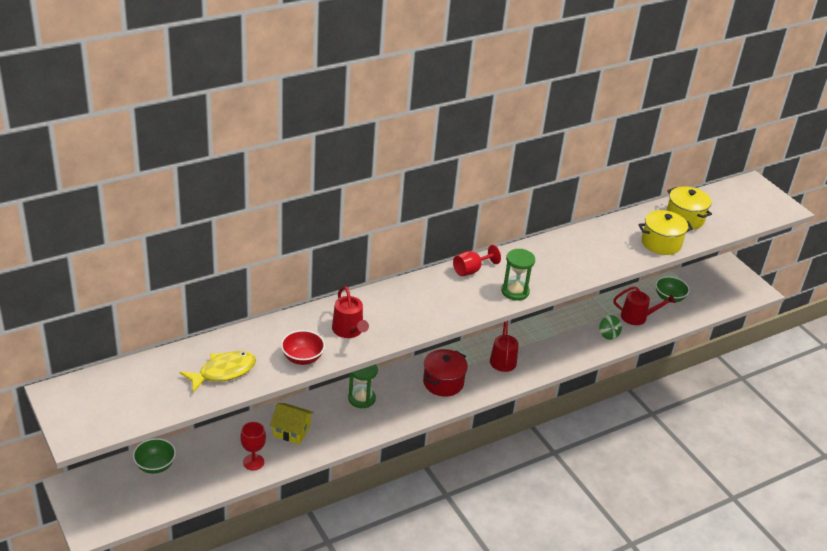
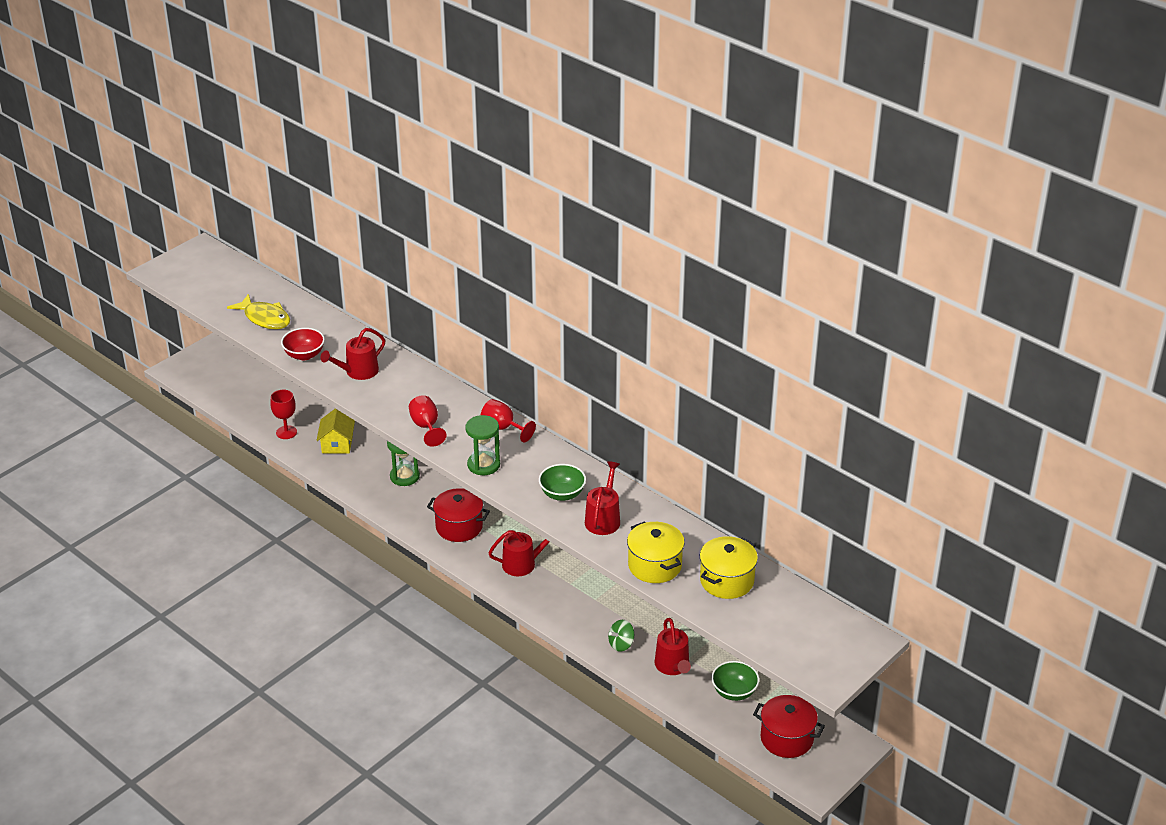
camera: 75 degrees right, 0 degrees up
green bowl [133,438,176,474] -> green bowl moved to [539,464,586,501]
none -> red goblet [409,395,447,447]
none -> red watering can [585,461,620,535]
none -> red pot [753,695,825,758]

